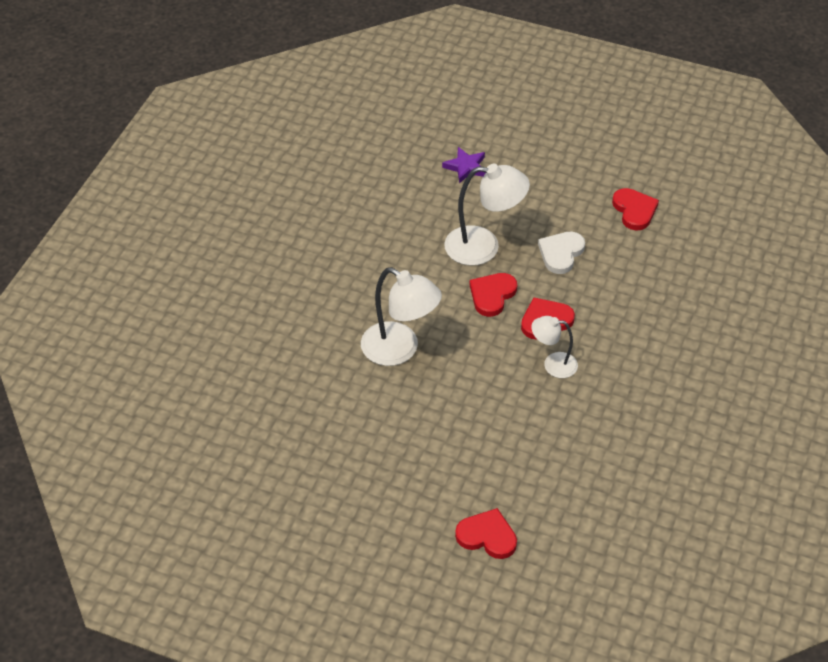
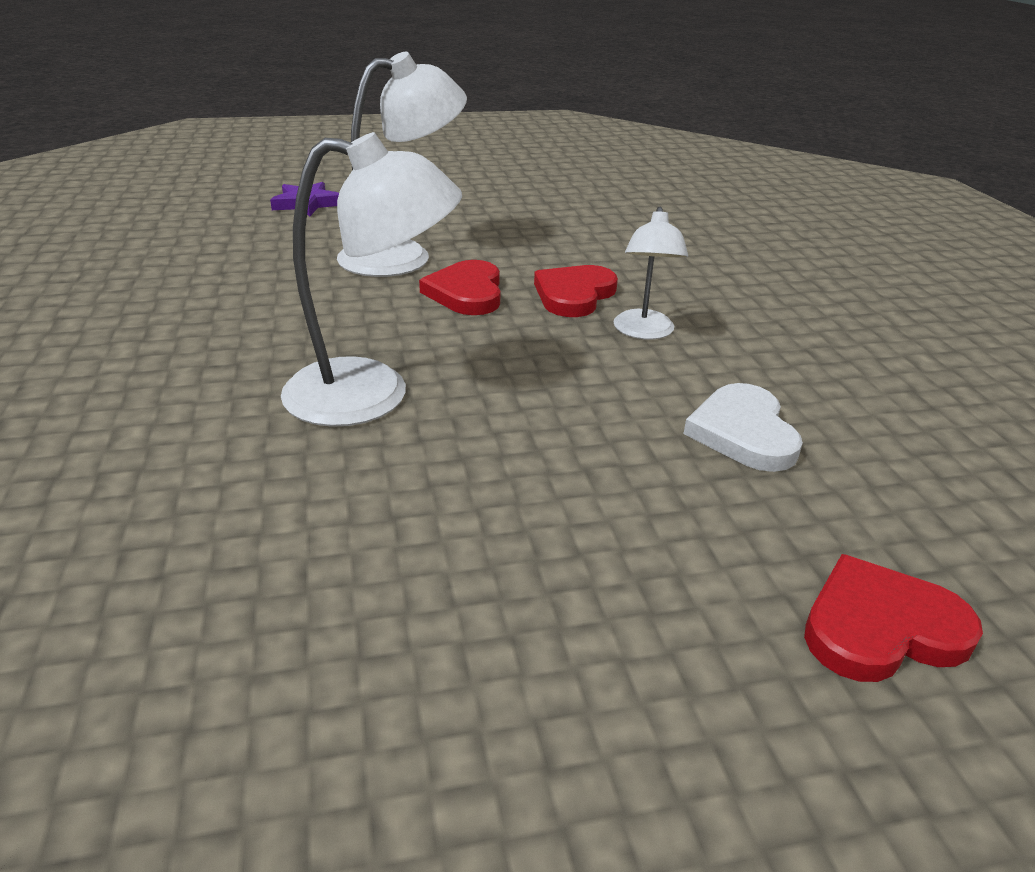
camera: 35 degrees left, 15 degrees down
white lamp [531,316,578,378] -> white lamp turned 60 degrees counterclockwise [614,207,688,339]
white heart [538,232,585,274] -> white heart moved to [684,383,803,472]
red heart [612,188,659,231] -> none

